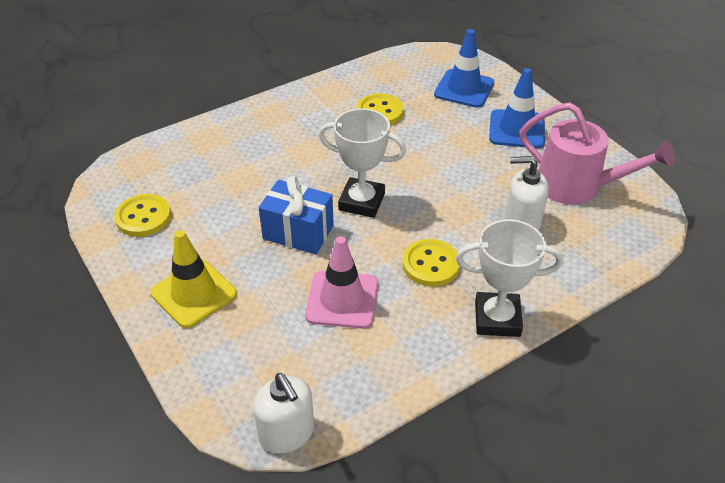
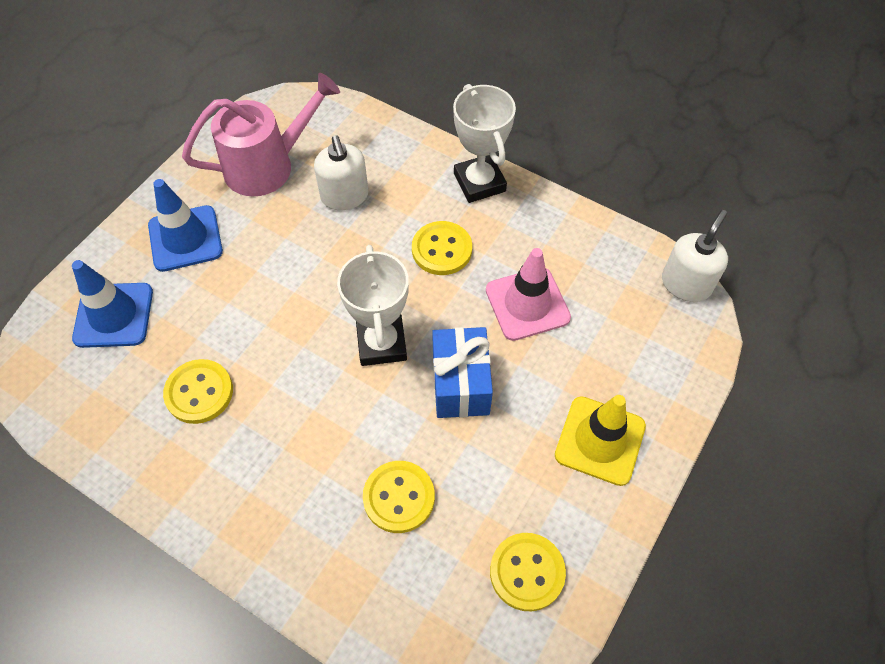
camera: 115 degrees left, 15 degrees up
pink watering can [520,102,675,205] -> pink watering can turned 60 degrees clockwise [182,73,340,196]
none -> yellow button [363,461,435,533]

